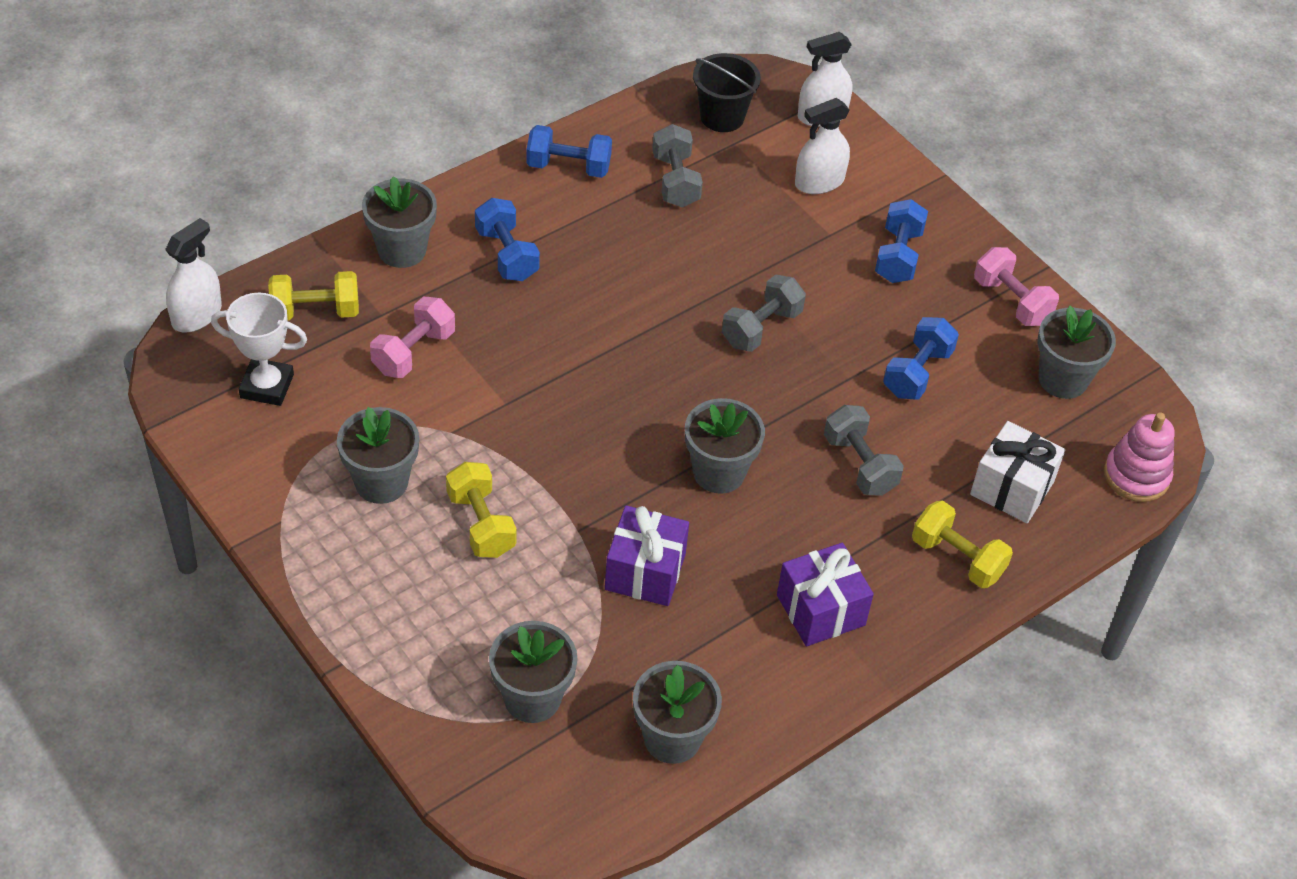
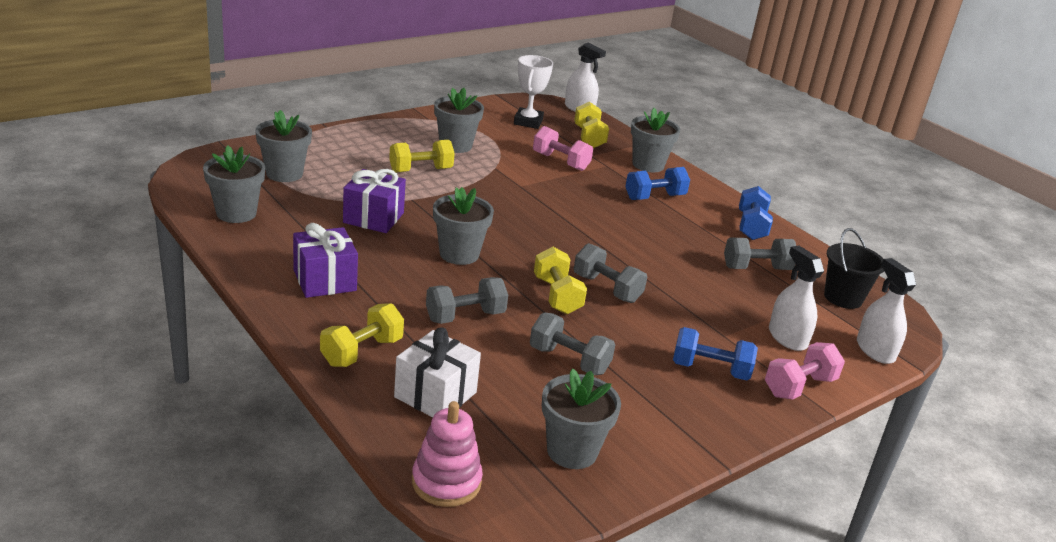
camera: 90 degrees right, 20 degrees down
blue dumbbell [883,317,959,399] -> grey dumbbell [530,313,615,375]
pink dumbbell [974,247,1059,326] -> pink dumbbell moved to [765,342,845,400]
none -> yellow dumbbell [534,247,587,314]

